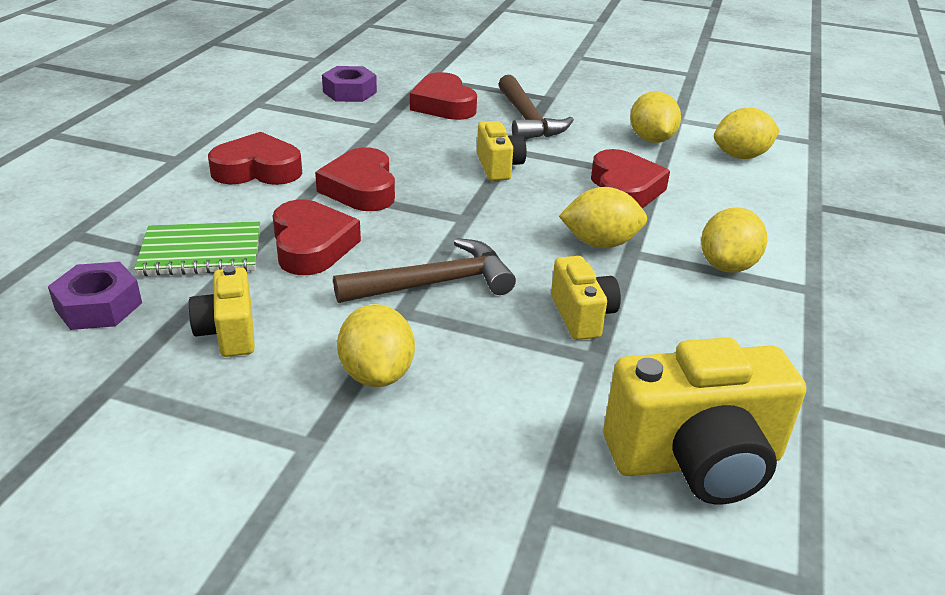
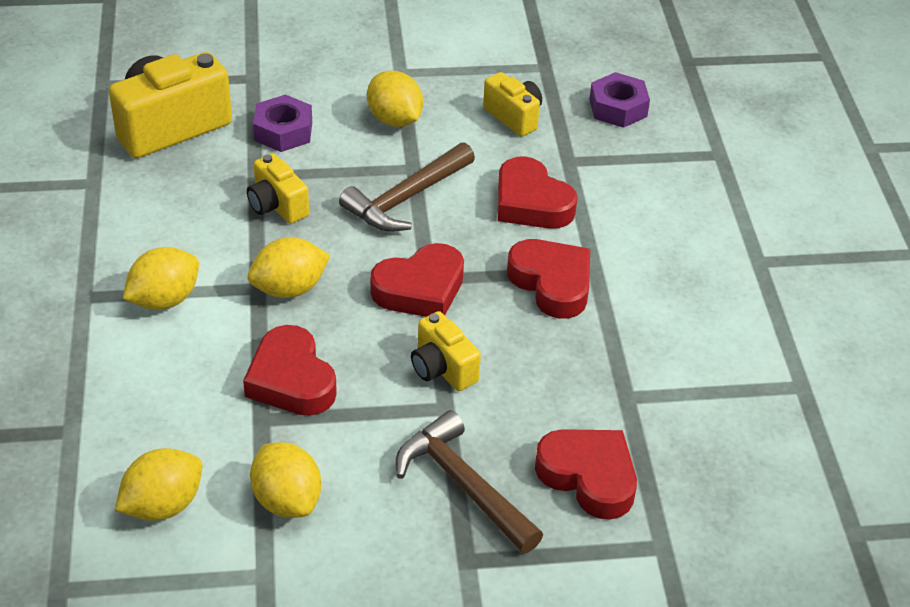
camera: 155 degrees right, 10 degrees up
green notebook [134,221,260,276] -> none
red heart [208,132,302,185] -> red heart moved to [370,243,464,317]
purple nut [322,66,377,102] -> purple nut moved to [253,95,312,152]
yellow lemon [701,207,767,273] -> yellow lemon turned 45 degrees clockwise [123,247,199,310]

